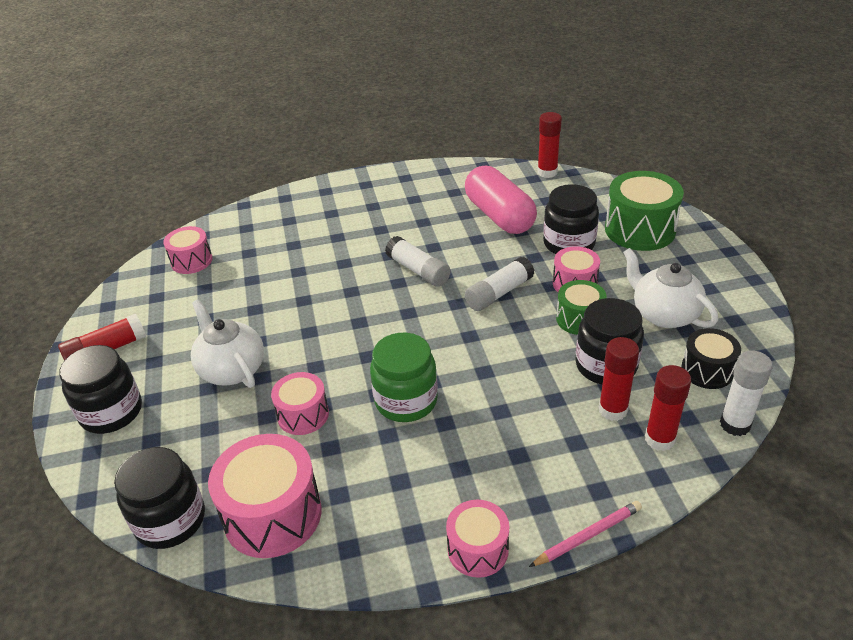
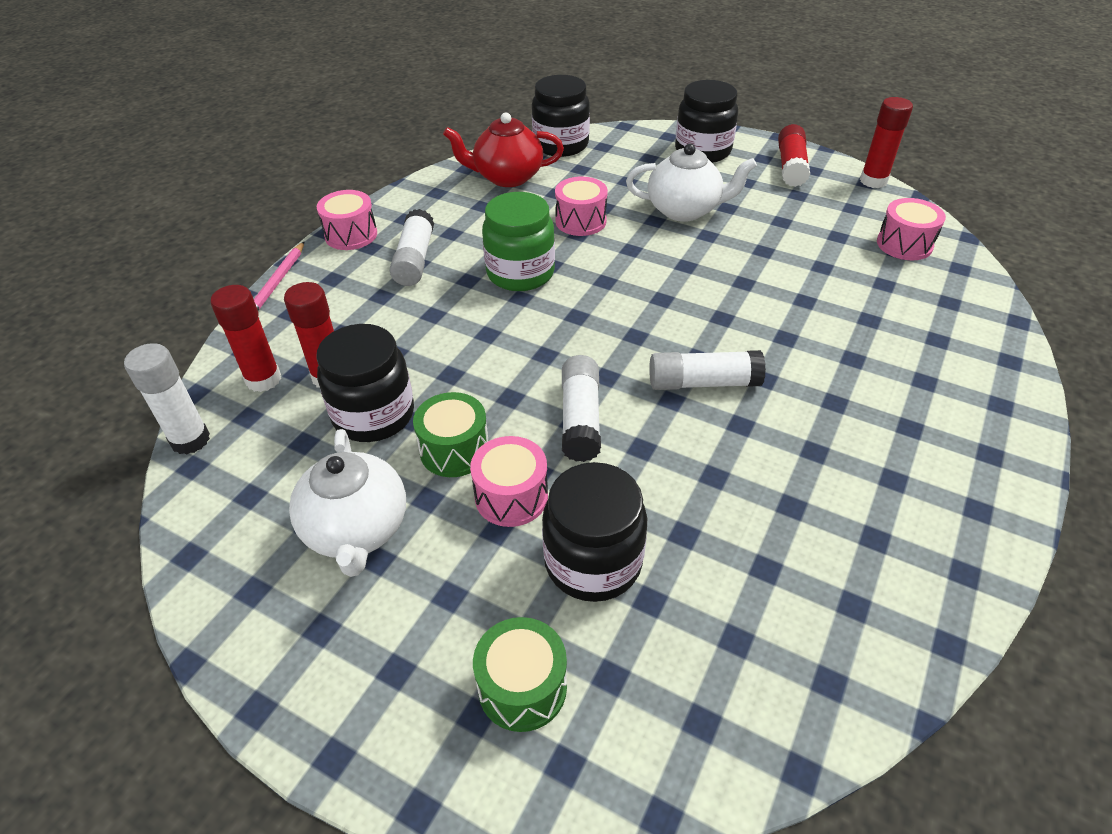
camera: 130 degrees right, 5 degrees up
pink drum [208,434,322,558] -> red teapot [443,112,564,187]
pink capsule [465,166,537,234] -> none
red glue stick [537,112,562,178] -> red glue stick moved to [860,97,913,188]
green drum [605,171,684,251] -> green drum [473,617,567,732], size x0.59
white teapot [623,248,718,328] -> white teapot turned 75 degrees clockwise [289,429,406,577]
black drum [681,328,741,389] -> none
none -> white glue stick [390,209,434,286]

